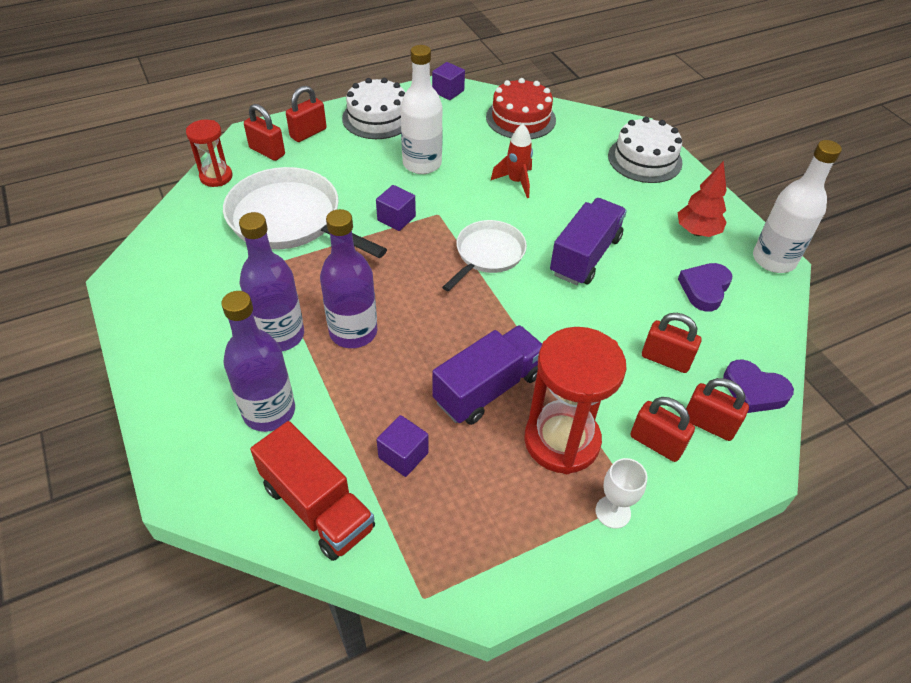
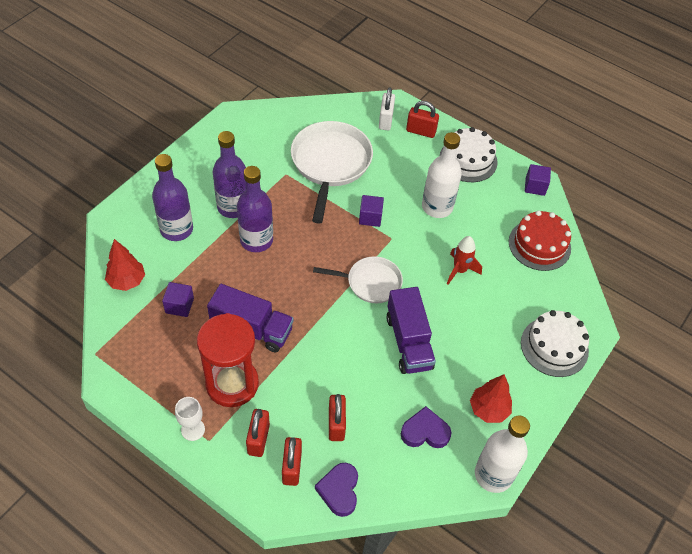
camera: 60 degrees right, 5 degrees up
red hourglass [186,119,233,187] -> none
red padlock [244,104,285,161] -> white padlock [379,87,395,130]
red truck [250,421,375,561] -> red tree [105,239,145,291]
purple truck [550,198,627,285] -> purple truck turned 75 degrees clockwise [386,287,436,374]

